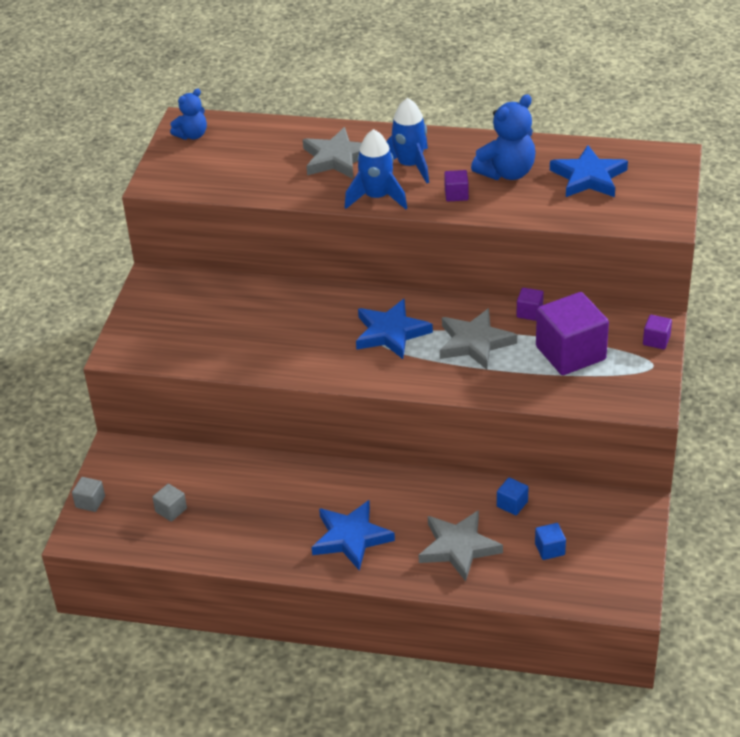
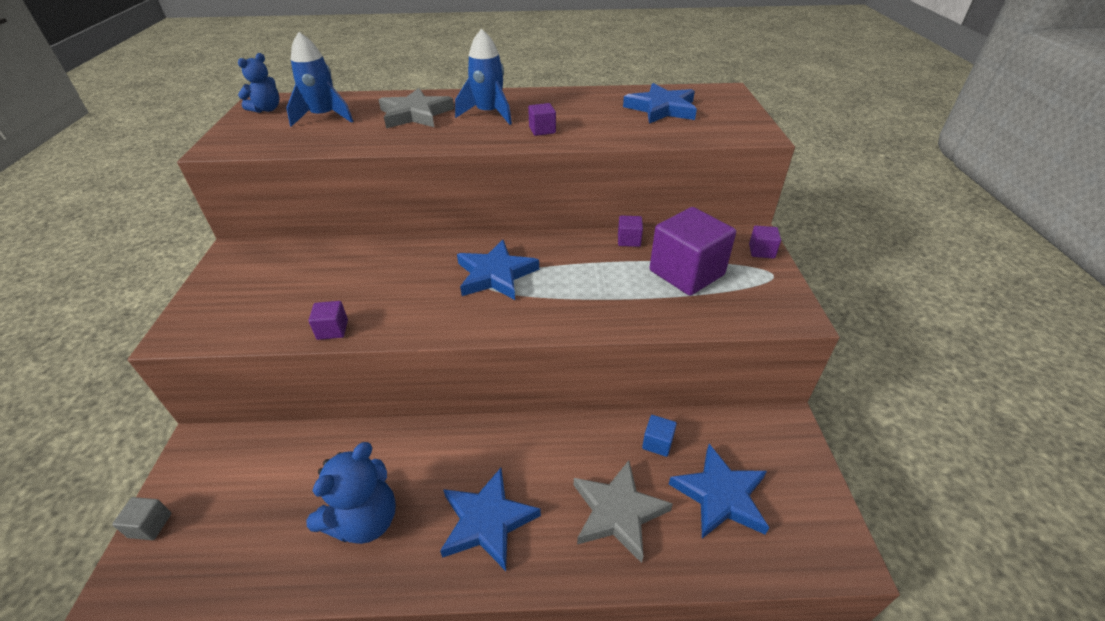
camera: 15 degrees left, 0 degrees up
grey cube [152,484,187,522] -> none
blue rocket [345,129,407,209] -> blue rocket moved to [286,32,354,127]
grey star [440,308,517,370] -> none
blue teddy bear [471,94,535,180] -> blue teddy bear moved to [306,442,396,544]
blue cube [535,523,566,560] -> blue star [669,444,769,539]
none -> purple cube [309,301,348,340]

